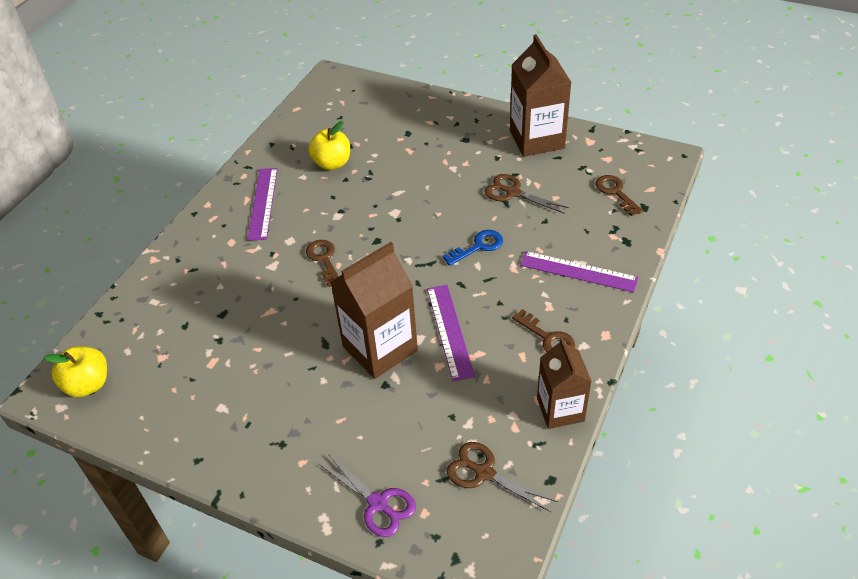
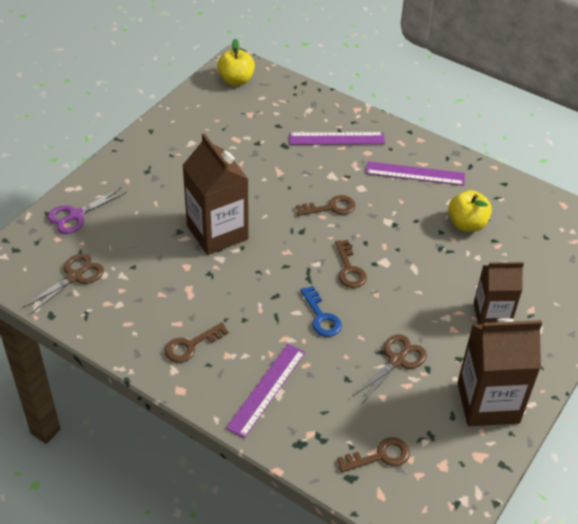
camera: 95 degrees right, 0 degrees up
purple ruler [427,285,475,381] -> purple ruler moved to [289,132,385,145]
brown carton [537,337,592,429] -> brown carton moved to [474,261,524,325]
none -> brown key [335,240,367,288]

